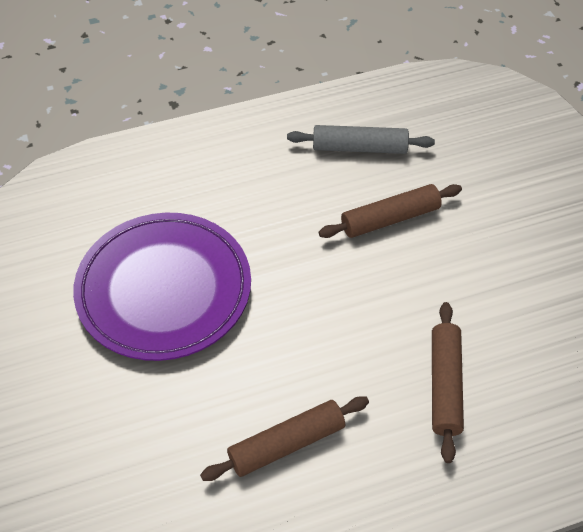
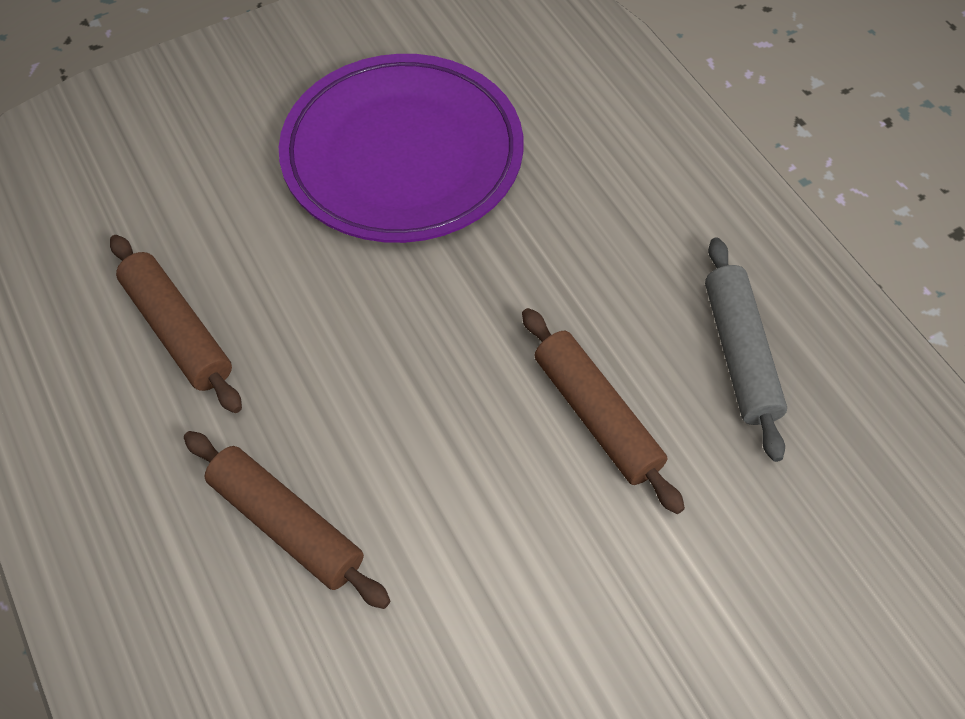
camera: 80 degrees right, 5 degrees up
brown rolling pin [432,302,464,463] -> brown rolling pin turned 45 degrees clockwise [184,431,390,609]

